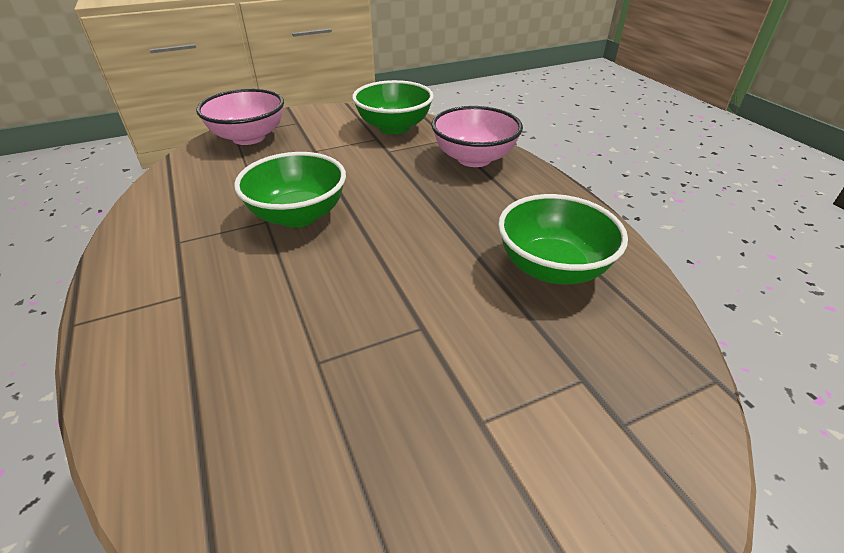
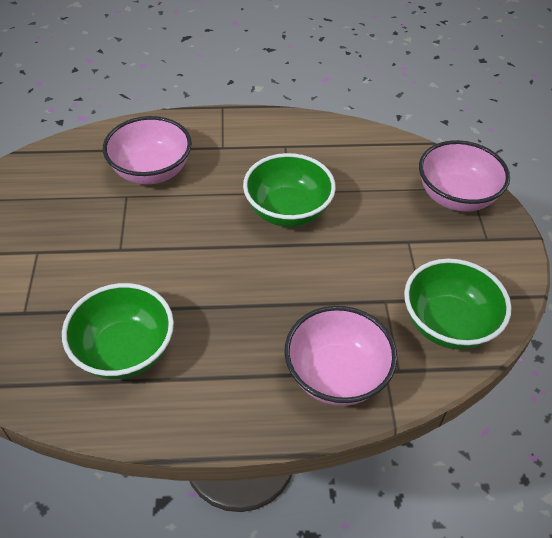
camera: 110 degrees right, 10 degrees up
none -> pink bowl [103,116,192,184]

